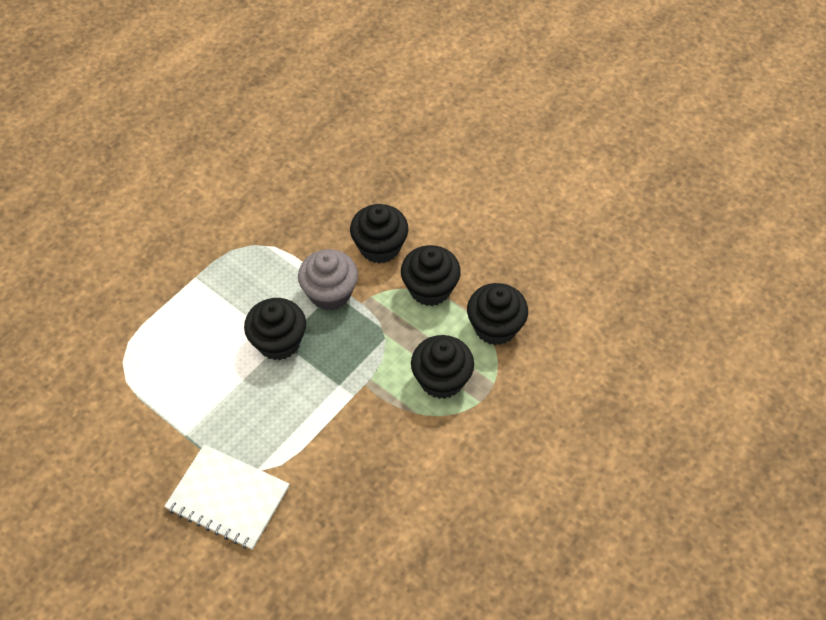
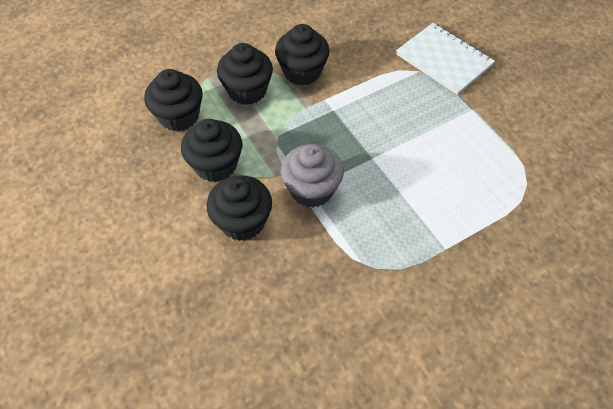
camera: 160 degrees left, 0 degrees up
black cupcake [244,298,306,360] -> black cupcake moved to [275,24,330,85]

